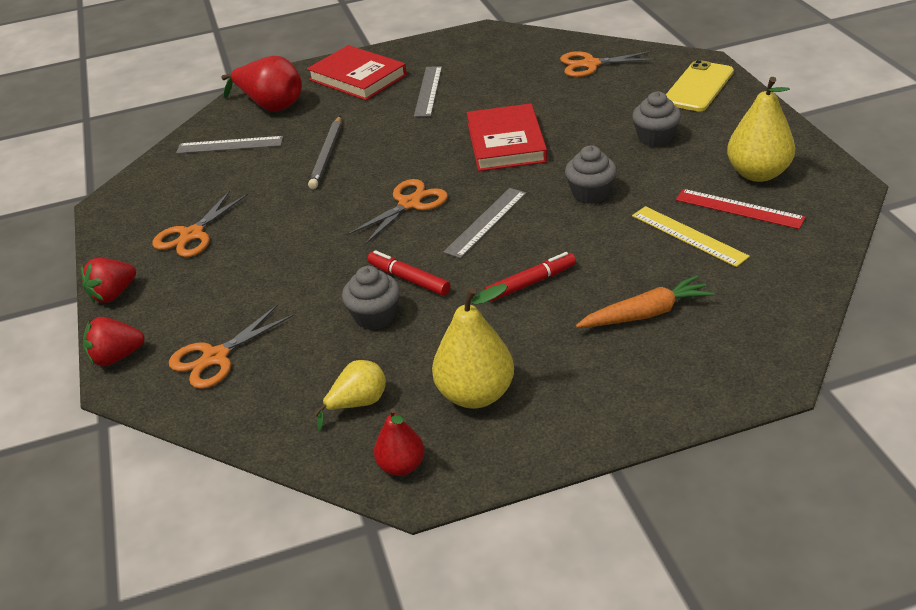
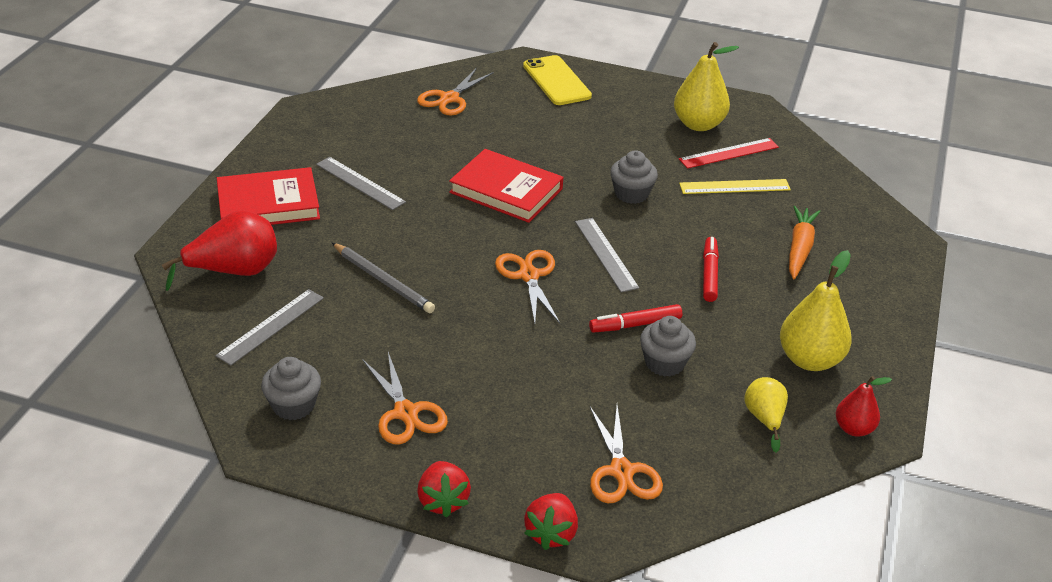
camera: 60 degrees left, 0 degrees up
grey cupcake [632,92,681,147] -> grey cupcake moved to [261,357,321,420]

